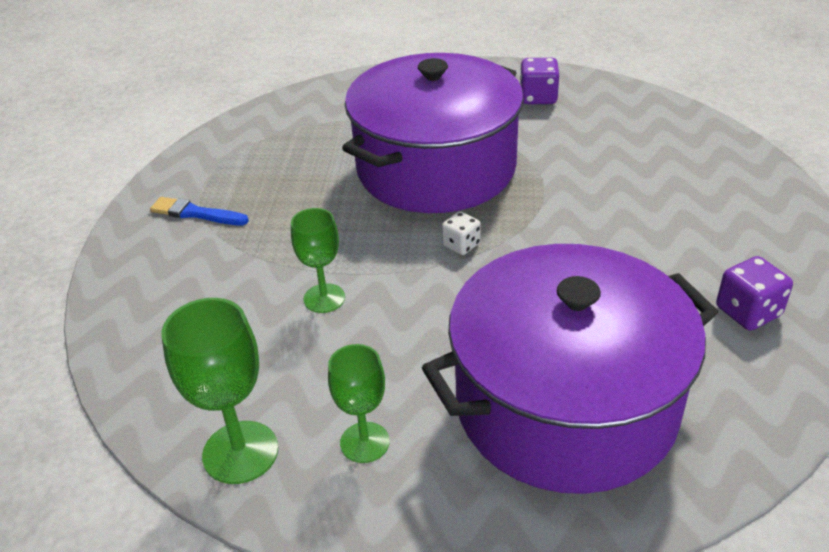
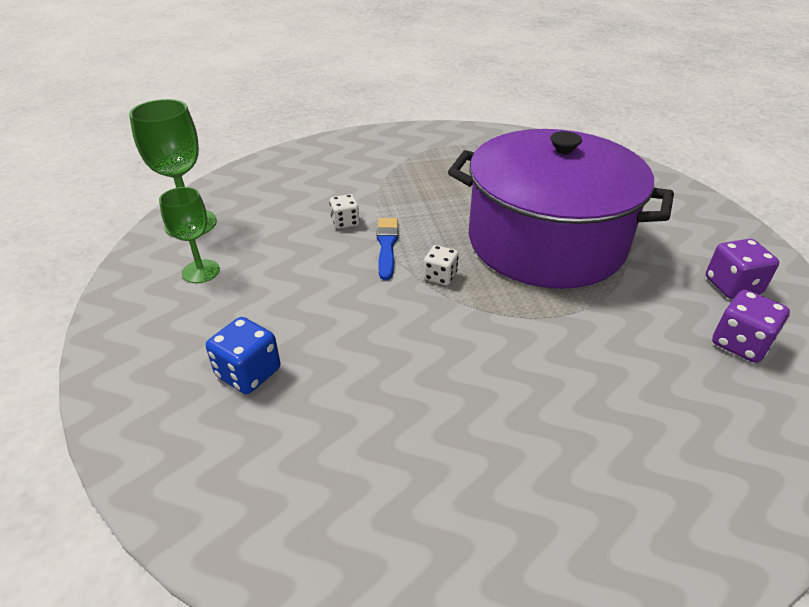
camera: 70 degrees right, 0 degrees up
blue brush [150,197,249,225] -> blue brush moved to [377,218,398,280]
green goblet [291,208,345,313] -> white dice [330,194,360,229]
purple pot [422,244,718,494] -> blue dice [206,317,280,394]
purple dice [716,256,793,330] -> purple dice moved to [712,290,790,363]

